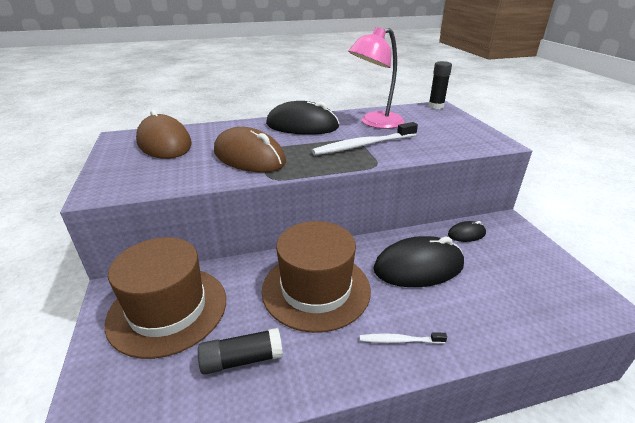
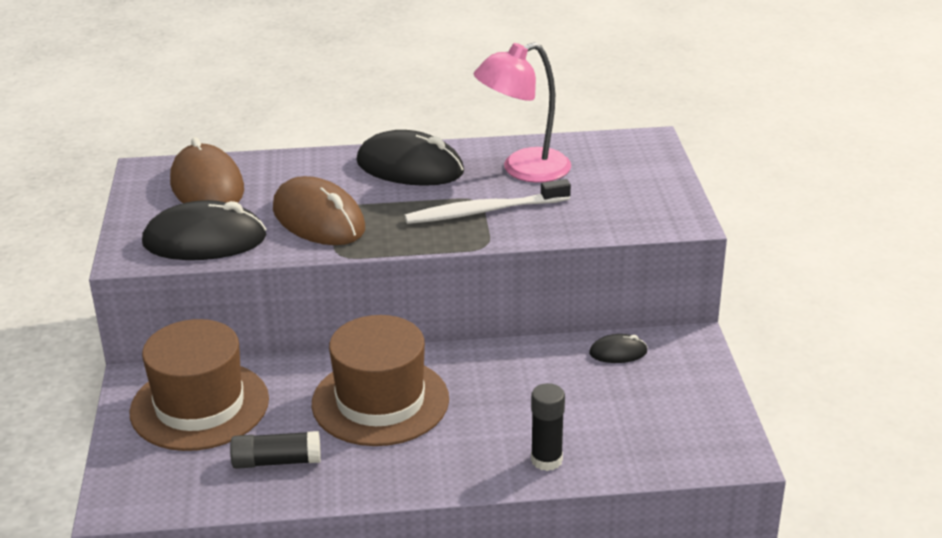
camera: 10 degrees right, 0 degrees up
white toothbrush [360,332,447,344] -> none
black mouse [373,236,464,287] -> black mouse moved to [142,200,267,260]
black glue stick [428,61,452,109] -> black glue stick moved to [531,383,565,471]

